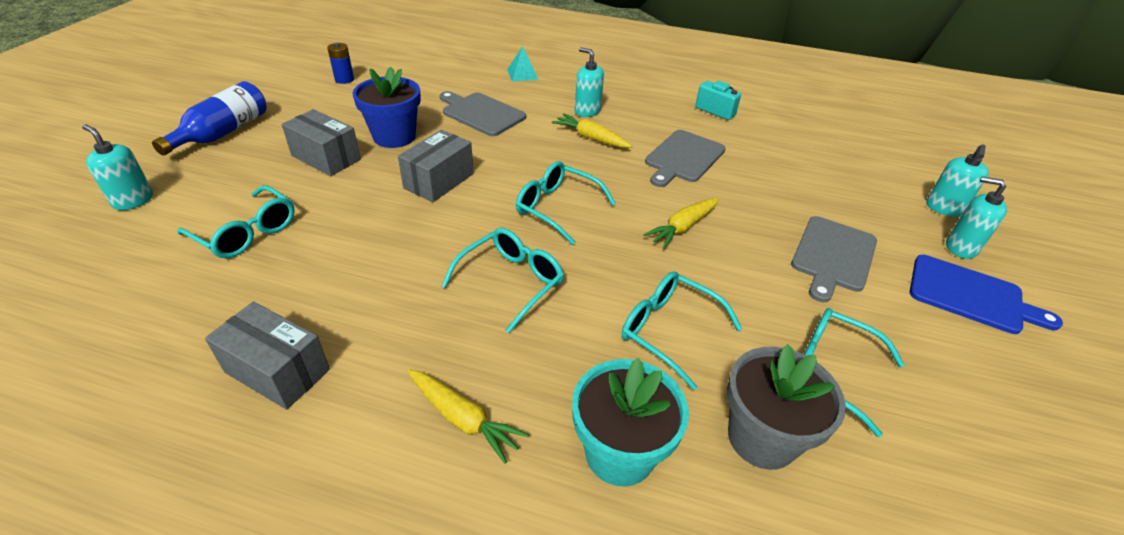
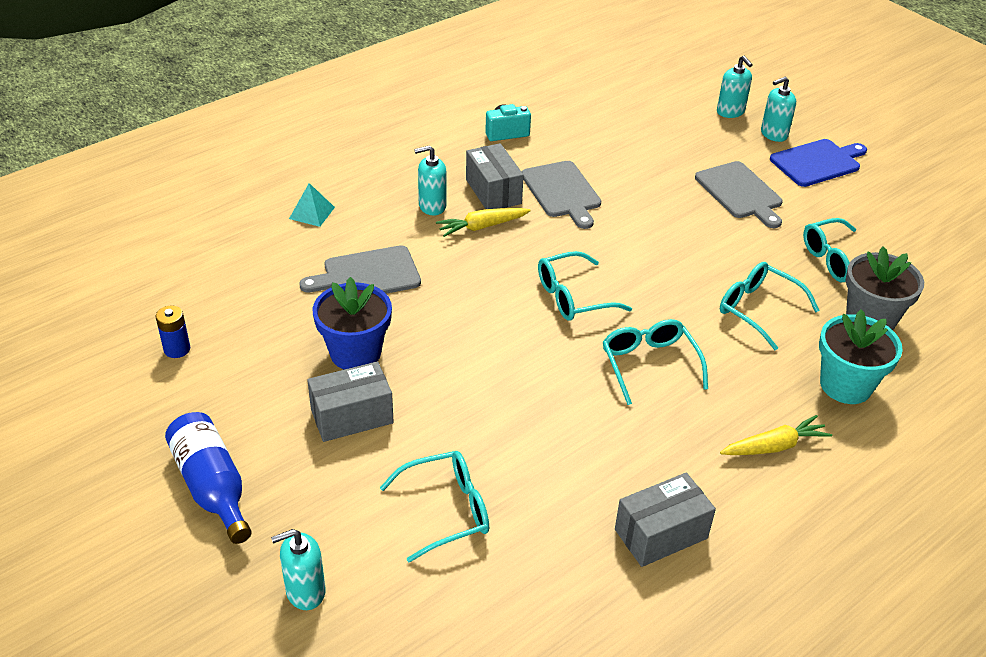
camera: 55 degrees left, 0 degrees up
grey box [398,130,474,202] -> grey box moved to [466,143,524,209]
turquoise glasses [622,271,742,390] -> turquoise glasses turned 60 degrees clockwise [720,262,820,351]
yellow carrot [643,198,719,249] -> none

